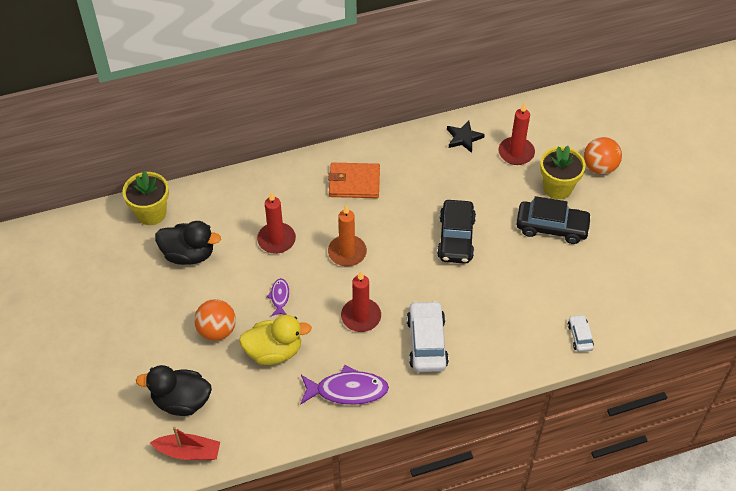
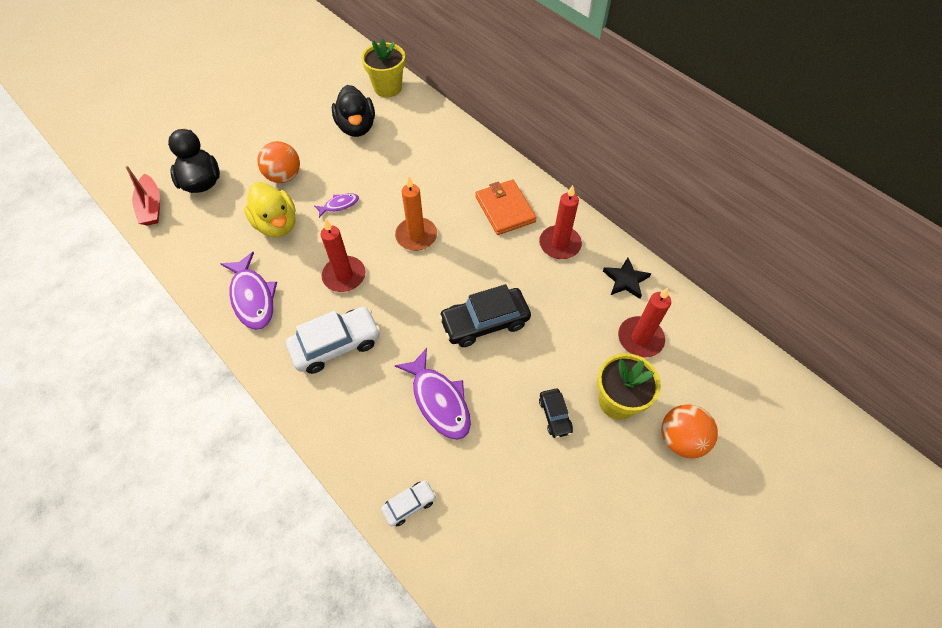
camera: 65 degrees right, 5 degrees up
red candle [257,192,296,254] -> red candle moved to [539,185,582,259]
black car [516,196,592,244] -> black car [539,388,573,438], size x0.52
none -> purple fish [395,348,471,440]

